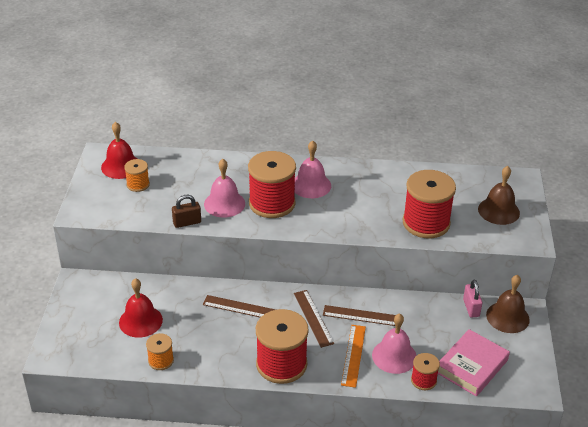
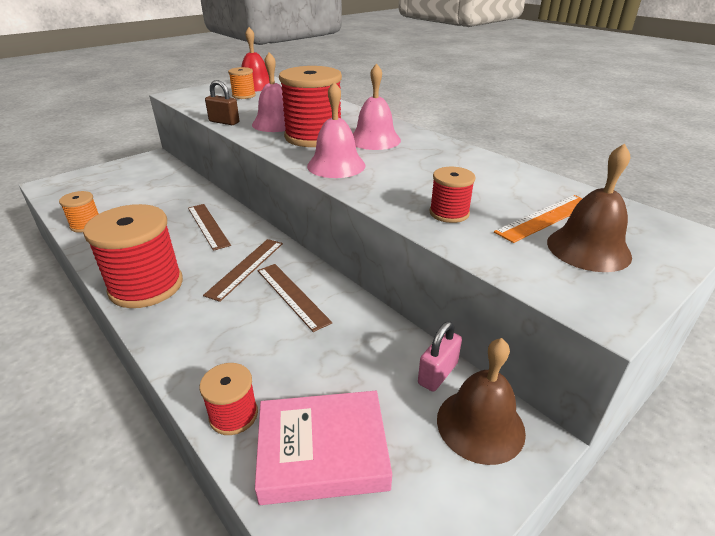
camera: 45 degrees right, 5 degrees down
red bell [119,278,163,338] -> none
orange ruler [341,325,366,388] -> orange ruler moved to [494,195,583,243]
pink bell [372,313,417,374] -> pink bell moved to [307,82,366,178]
red spool [403,170,456,238] -> red spool [429,167,475,223], size x0.50

